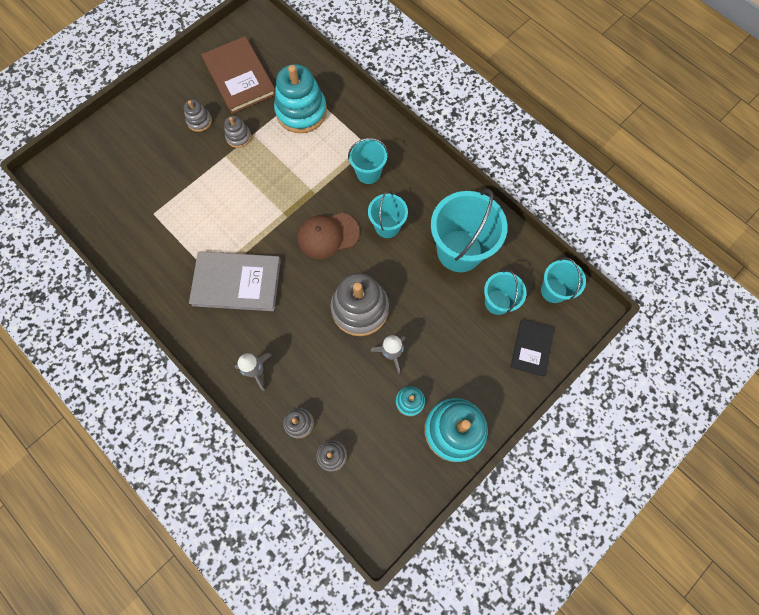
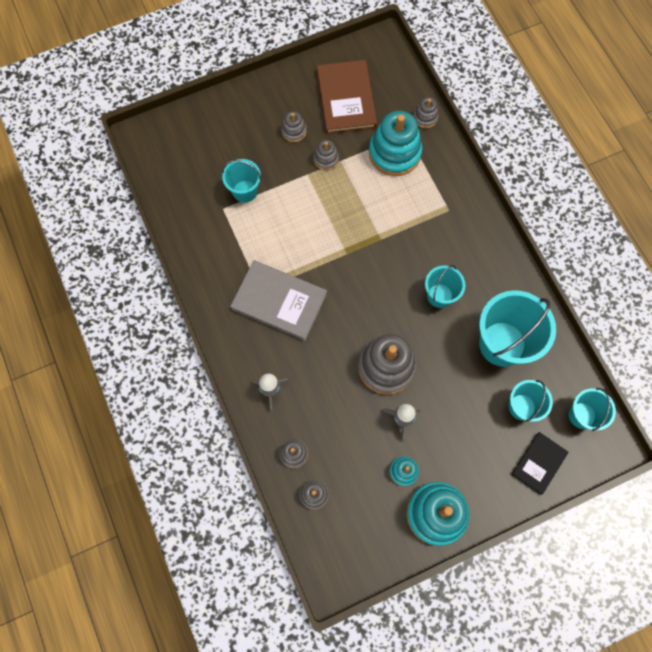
camera: 20 degrees right, 0 degrees up
brown cap [298,213,360,259] -> none
turquoise bucket [348,138,388,184] -> turquoise bucket moved to [222,159,261,203]
none -> grey stacking toy [413,97,439,128]

